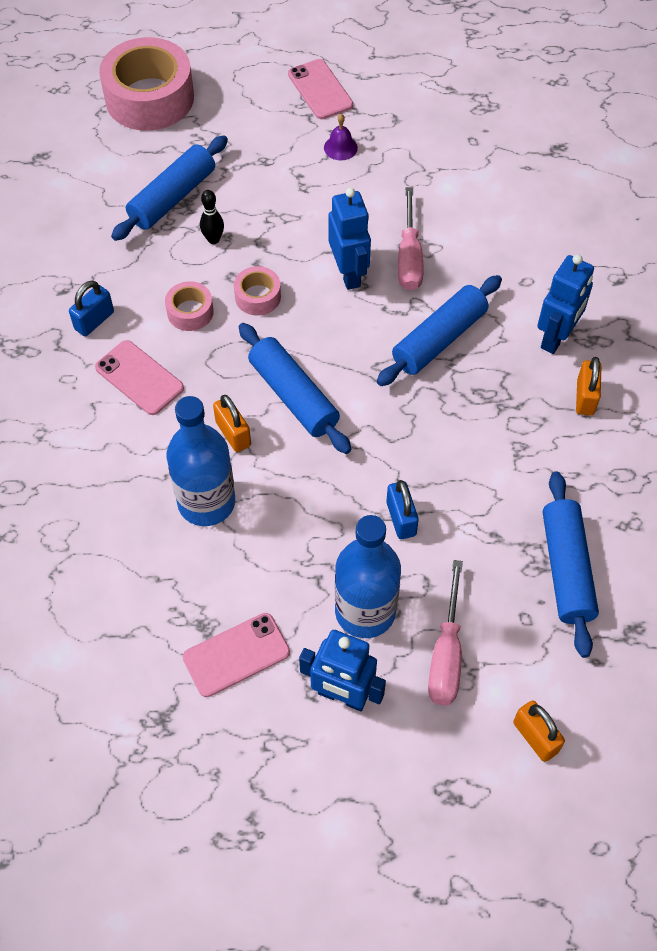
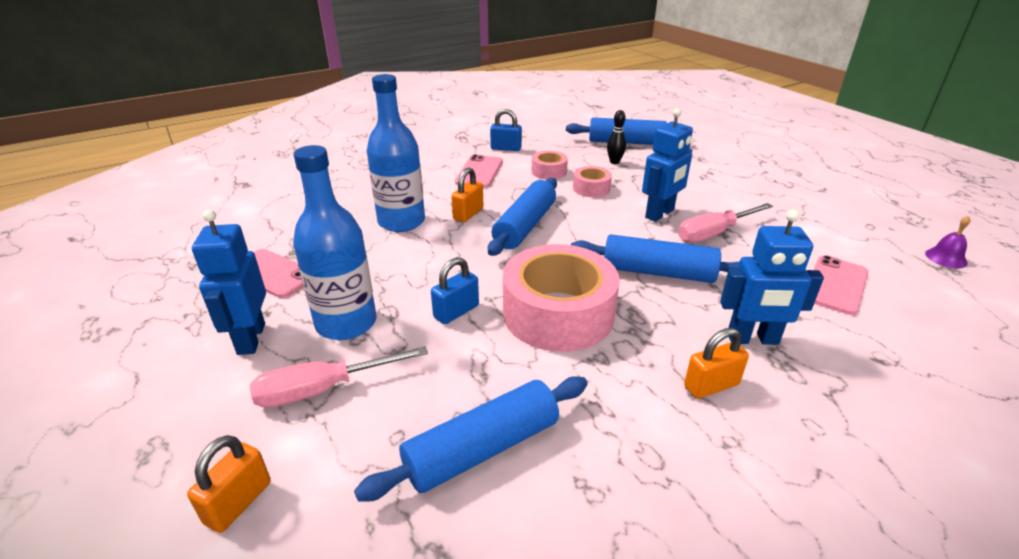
camera: 60 degrees right, 25 degrees down
pink tape [99,37,194,131] -> pink tape moved to [503,244,620,352]
pink phone [288,59,353,119] -> pink phone moved to [814,255,868,315]
purple bell [324,114,358,160] -> purple bell moved to [925,216,970,268]

